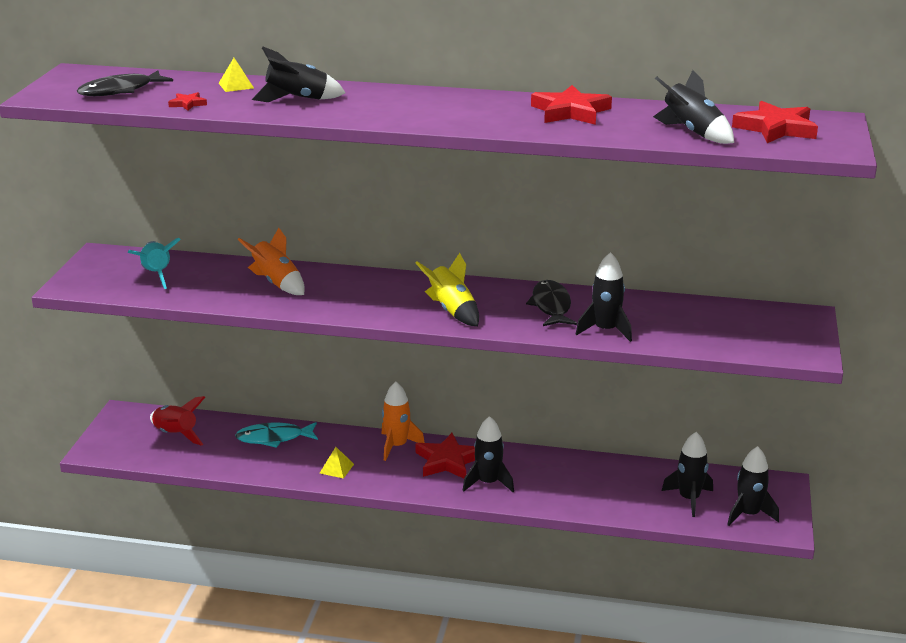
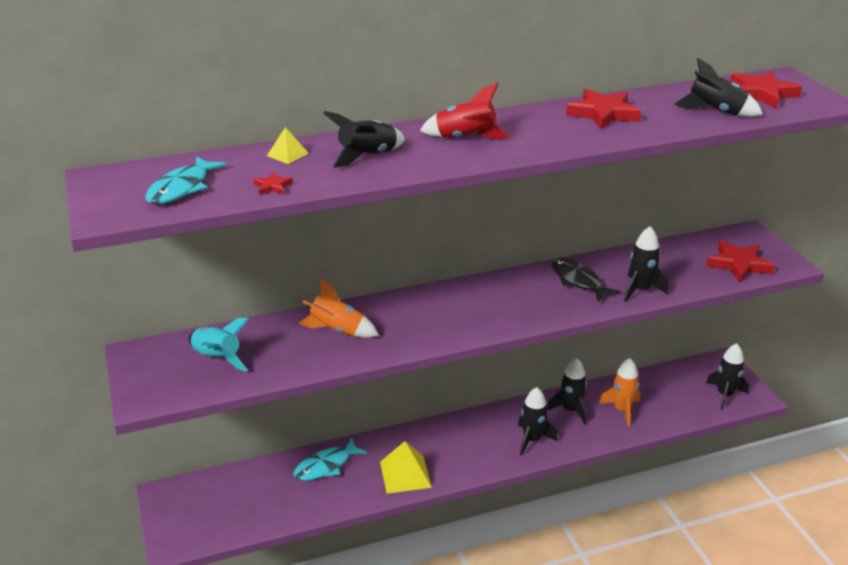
camera: 30 degrees left, 5 degrees up
black fish [77,70,173,96] -> turquoise fish [145,156,226,204]
red rocket [150,396,205,446] -> red rocket moved to [420,82,510,139]
yellow pyramid [320,447,354,479] -> yellow pyramid [380,441,432,494], size x1.85
orange rocket [382,382,425,461] -> orange rocket moved to [599,358,640,426]
yellow rocket [415,253,479,326] -> none
red star [415,433,475,479] -> red star moved to [706,240,775,283]
black rocket [662,432,713,517] -> black rocket moved to [547,358,587,425]

